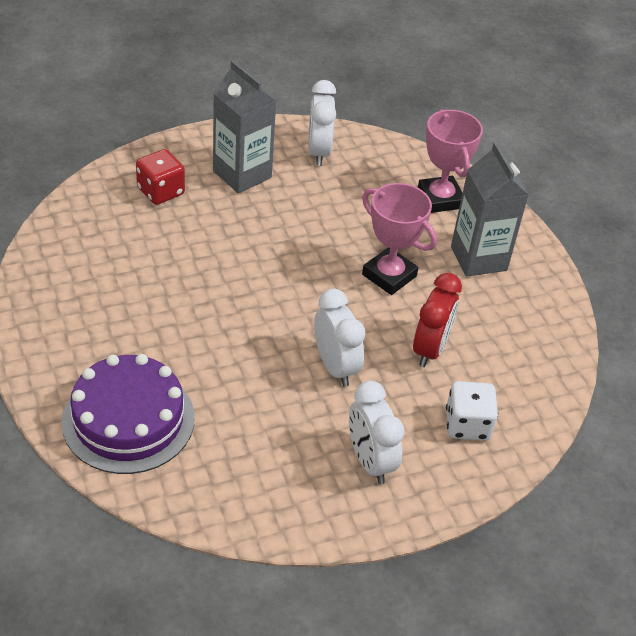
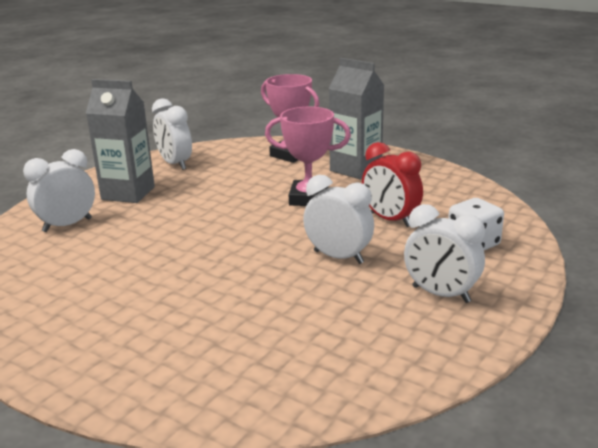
camera: 30 degrees left, 20 degrees down
purple cake [62,354,195,474] -> none
red dice [136,149,185,205] -> white clock [23,149,95,232]
red clock [413,273,462,367] -> red clock turned 150 degrees clockwise [362,142,423,227]

